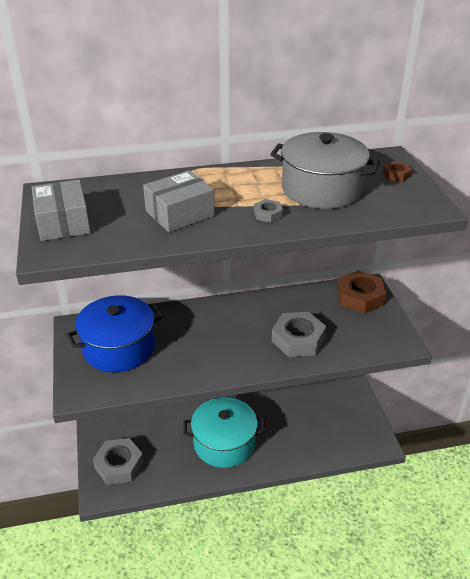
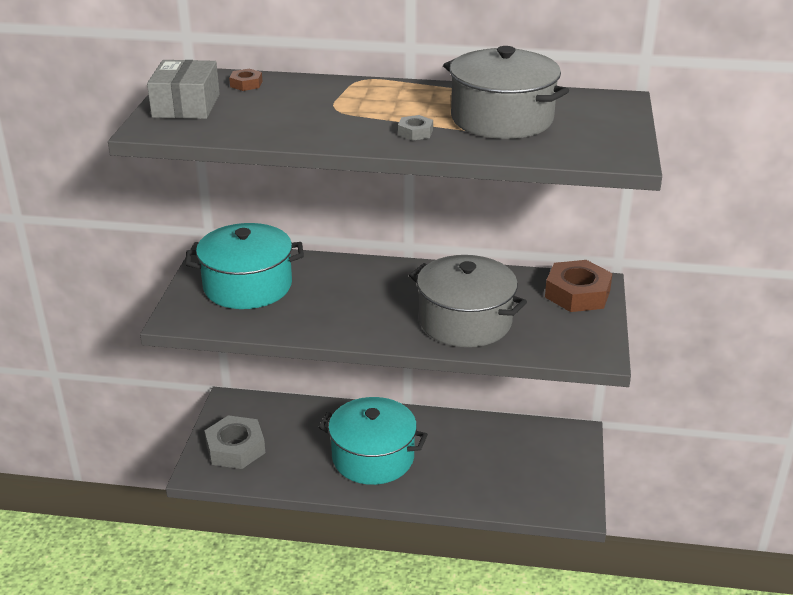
camera: 20 degrees right, 5 degrees down
blue pot [66,295,163,372] -> turquoise pot [186,223,304,309]
grey box [143,170,215,232] -> none
grey nut [272,312,326,357] -> grey pot [409,255,527,347]
brown nut [383,161,412,182] -> brown nut moved to [229,69,263,91]

